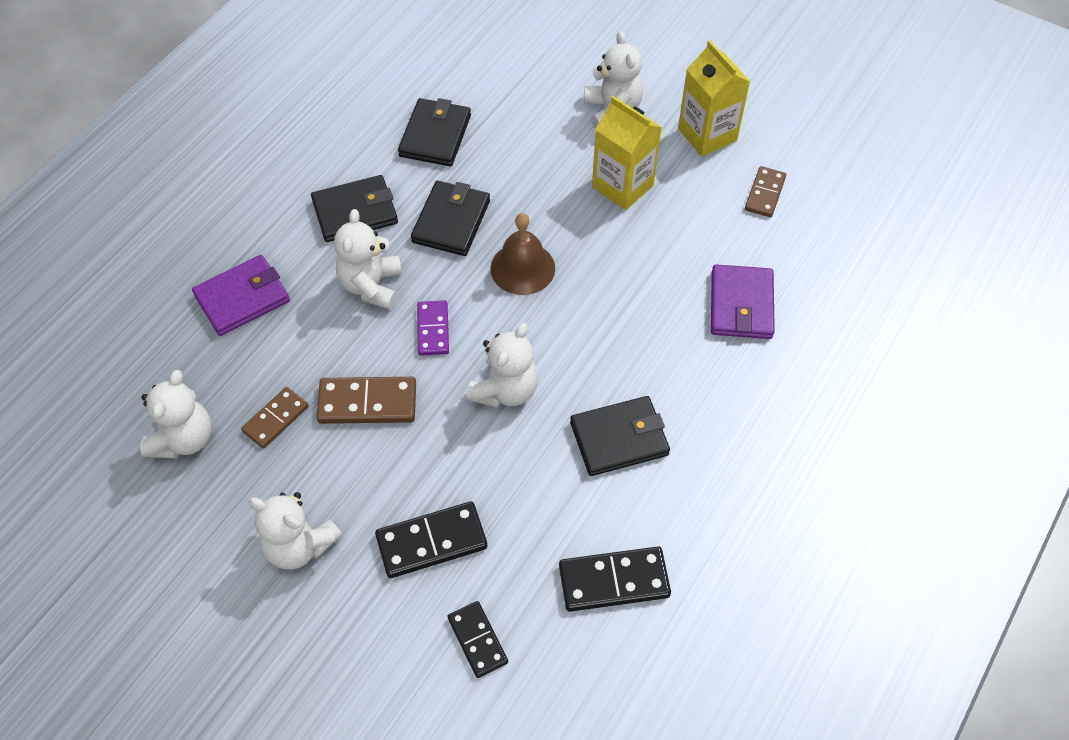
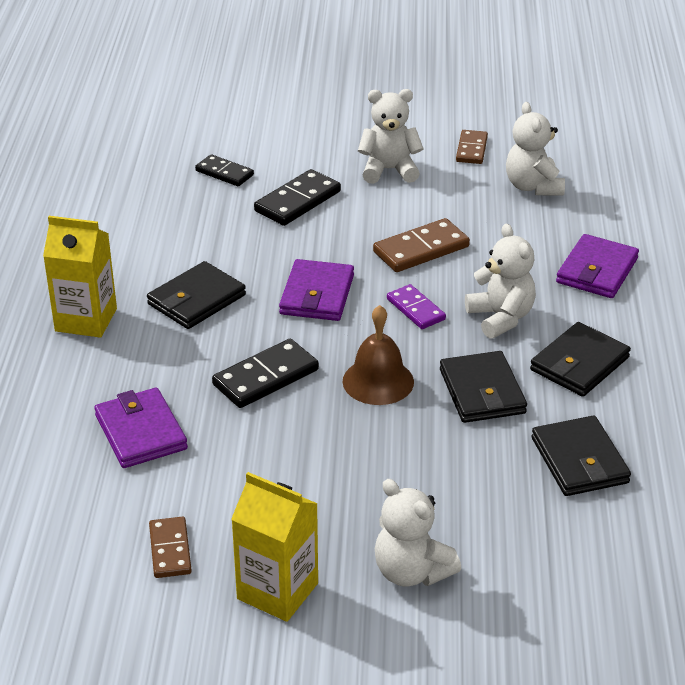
camera: 150 degrees right, 20 degrees down
brown domino [241,387,309,449] -> brown domino moved to [456,130,488,164]
white teddy bear [466,323,538,408] -> purple wallet [279,259,354,321]
black domino [559,546,671,612] -> black domino moved to [212,339,319,408]
yellow carton [592,96,662,210] -> yellow carton moved to [43,216,117,338]

